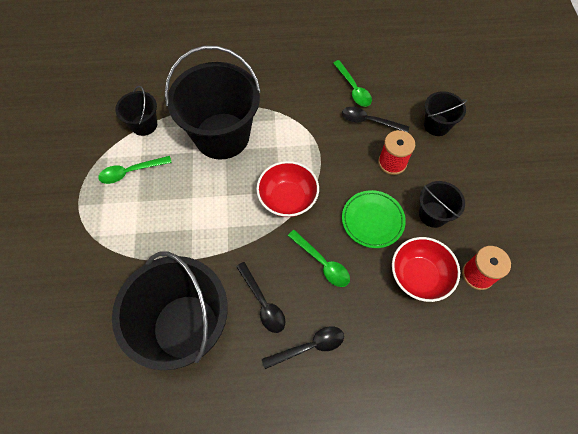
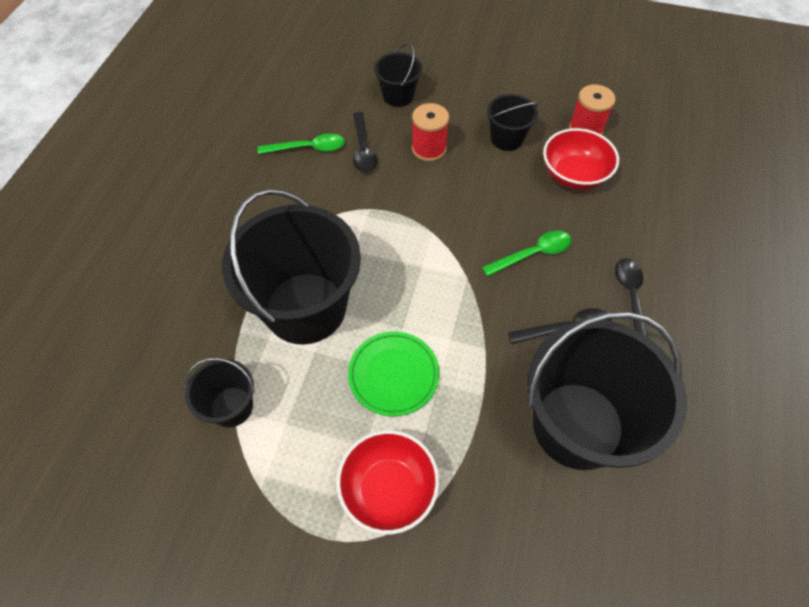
camera: 70 degrees left, 5 degrees down
green spoon [98,156,172,184] -> none
red bowl [256,161,319,217] -> red bowl moved to [336,430,439,534]
black spoon [342,107,409,133] -> black spoon turned 45 degrees counterclockwise [353,112,377,173]
green plate [342,190,406,248] -> green plate moved to [348,332,439,416]

